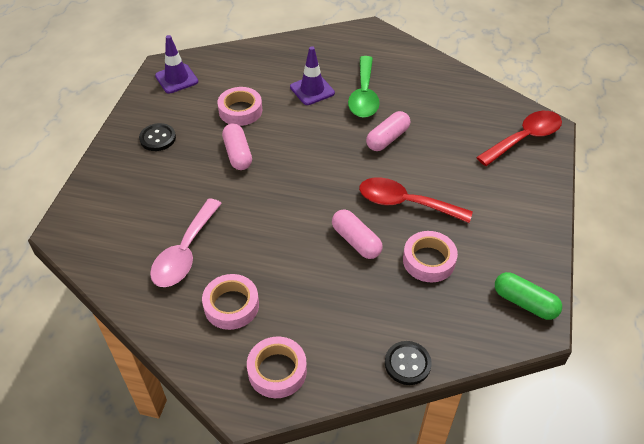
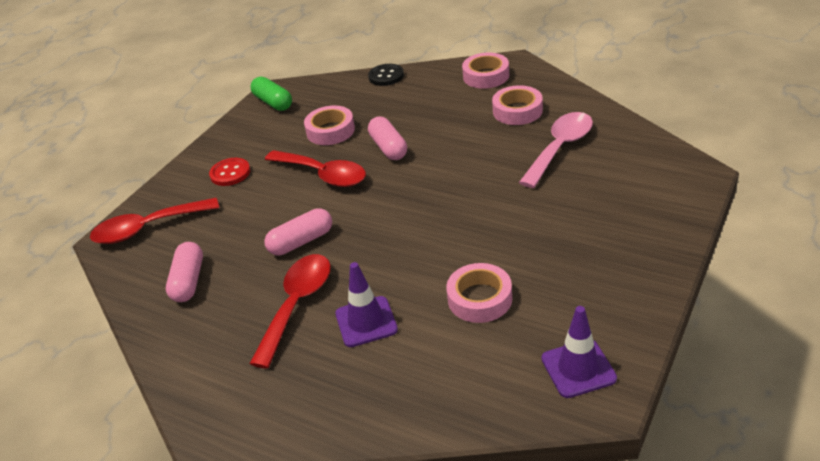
camera: 160 degrees left, 10 degrees down
black button [139,123,176,151] -> none
pink capsule [222,123,252,170] -> pink capsule moved to [166,242,203,302]
green spoon [348,56,380,118] -> red spoon [250,254,331,369]
none -> red button [209,158,250,186]

